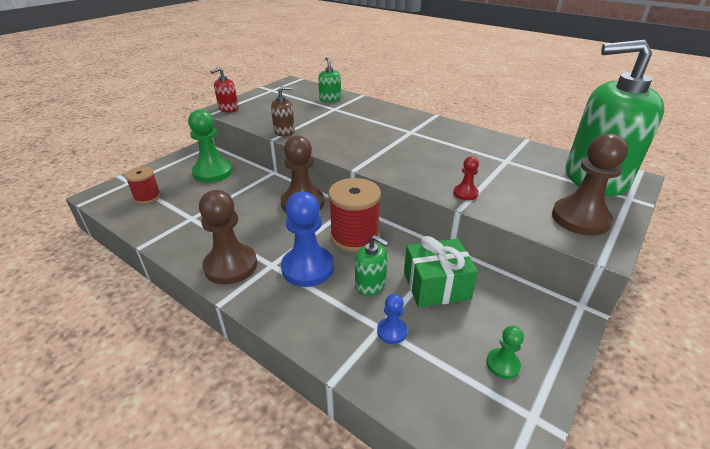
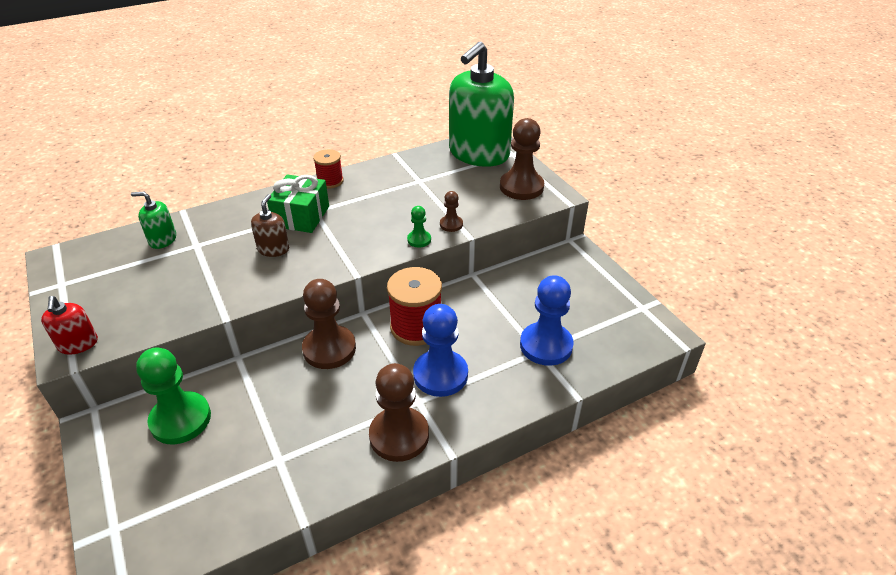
camera: 65 degrees left, 5 degrees up
red spool [125,166,161,204] -> red spool moved to [313,149,344,189]
brown soap dispenser [271,86,295,137] -> brown soap dispenser moved to [251,194,289,257]
green soap dispenser [355,235,389,296] -> none
blue pawn [377,294,407,344] -> blue pawn [520,275,574,366], size x2.04
green gift [404,236,478,308] -> green gift moved to [267,174,329,233]
red pawn [453,156,479,201] -> brown pawn [440,191,463,232]
green pawn [486,326,524,379] -> green pawn moved to [407,206,431,248]

